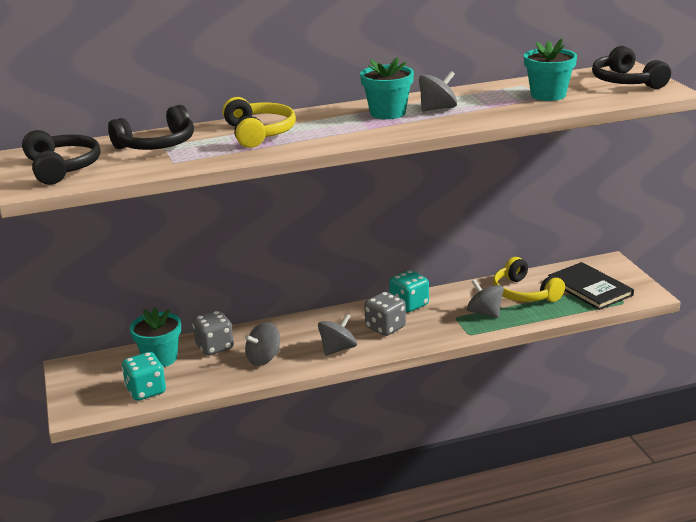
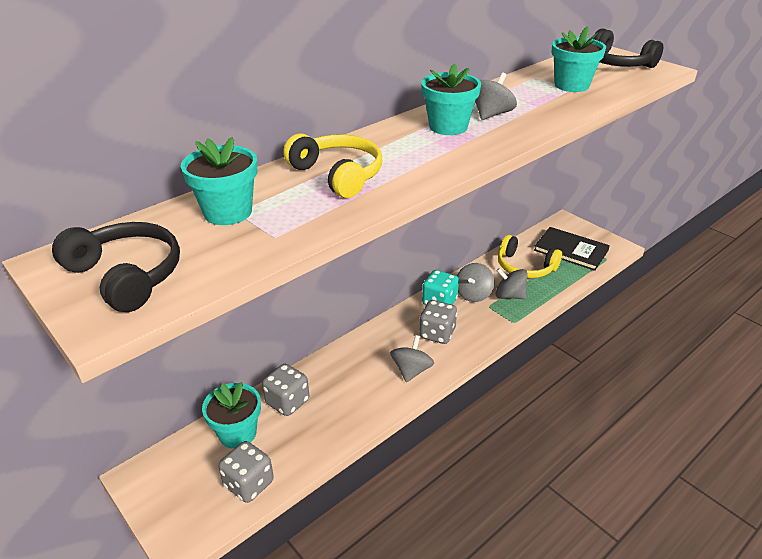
camera: 25 degrees left, 10 degrees up
black headphones [108,105,194,150] -> turquoise flower pot [181,137,258,225]
turquoise dice [122,352,166,401] -> grey dice [219,441,274,503]
grey spinning top [245,322,280,366] -> grey spinning top moved to [457,263,495,302]

